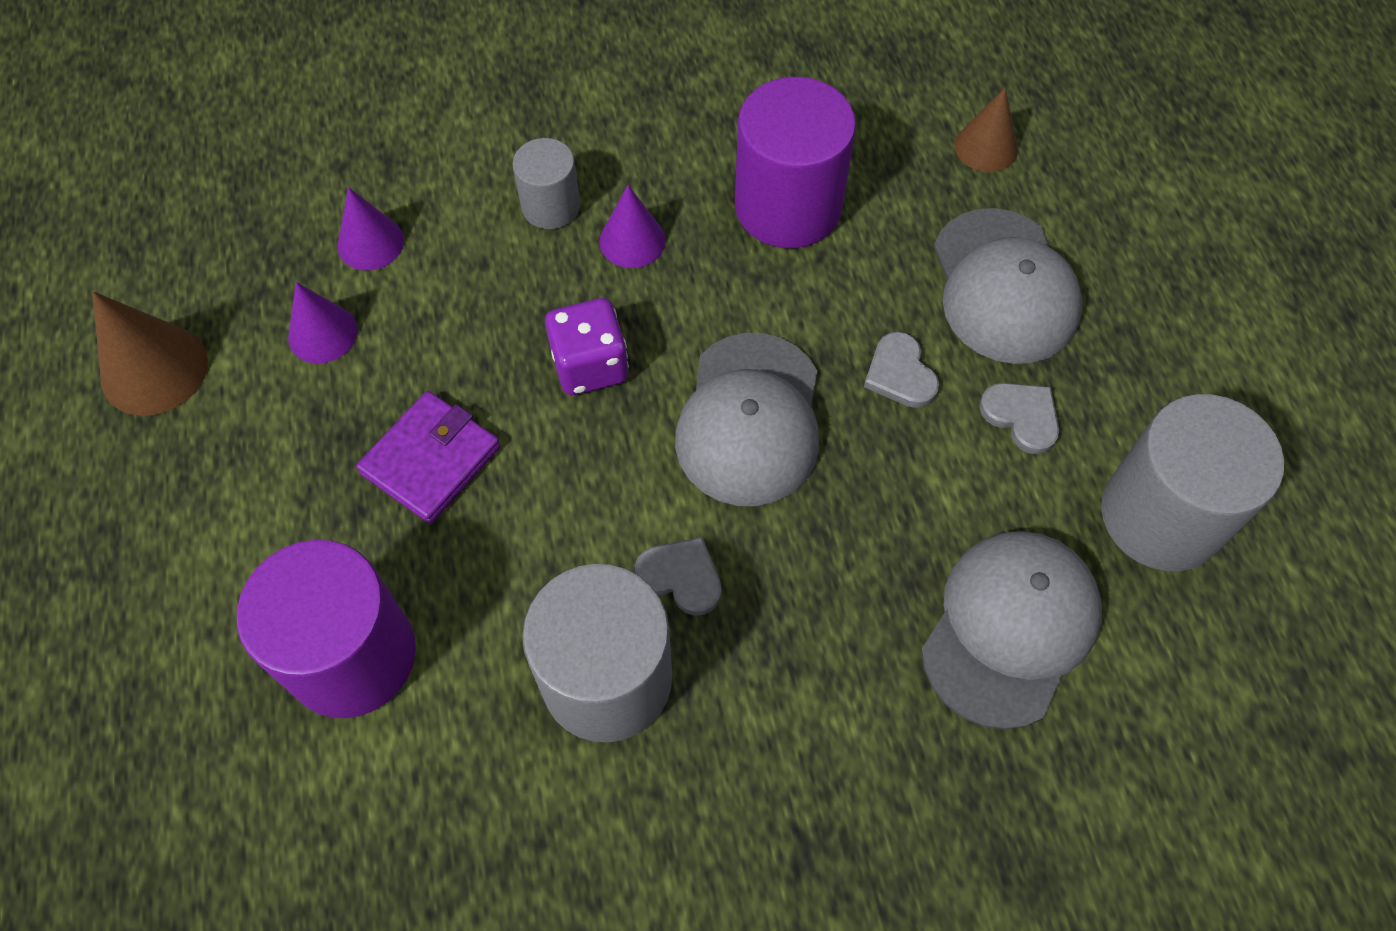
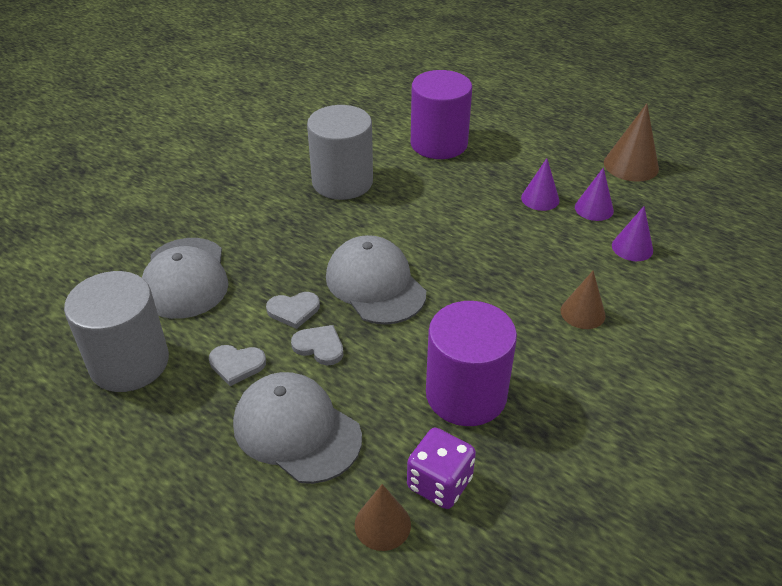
camera: 140 degrees right, 20 degrees down
purple wallet [356,391,500,524] -> none
grey cylinder [512,138,580,229] -> brown cone [561,271,606,329]
purple dice [545,298,629,395] -> purple dice moved to [407,428,476,509]
purple cone [599,185,665,268] -> purple cone moved to [521,158,559,211]
grey heart [635,537,721,616] -> grey heart moved to [266,292,320,329]

